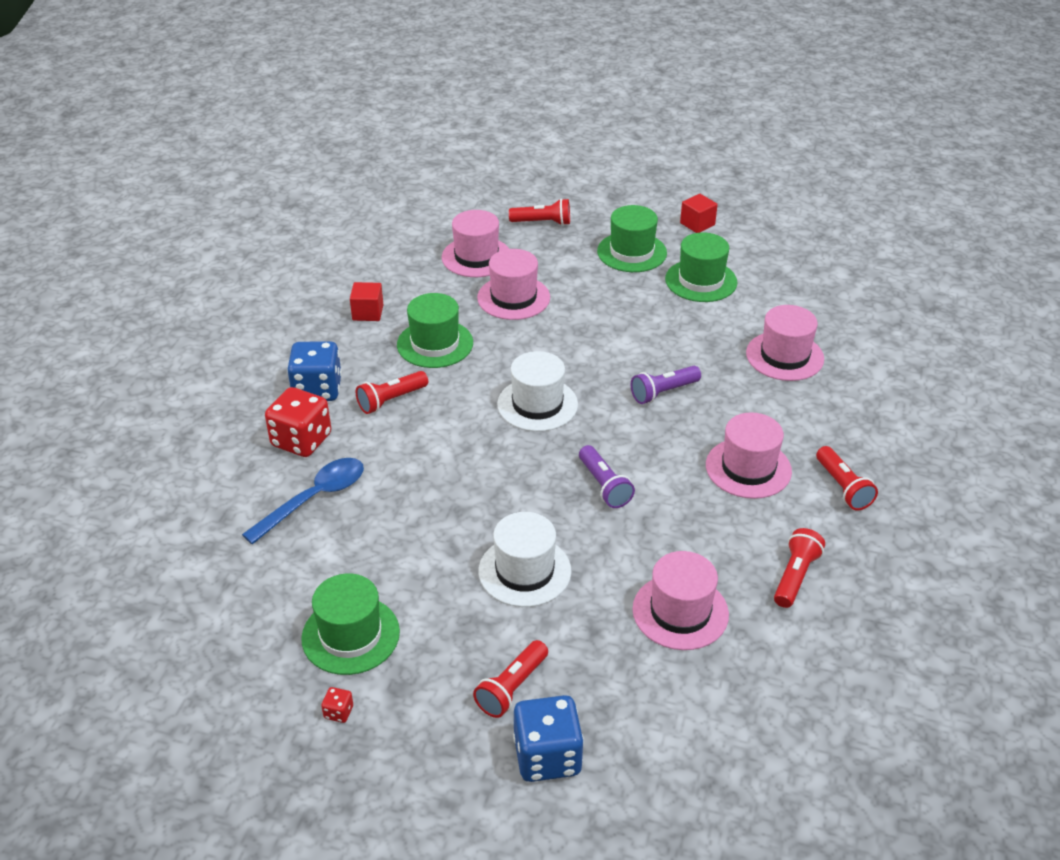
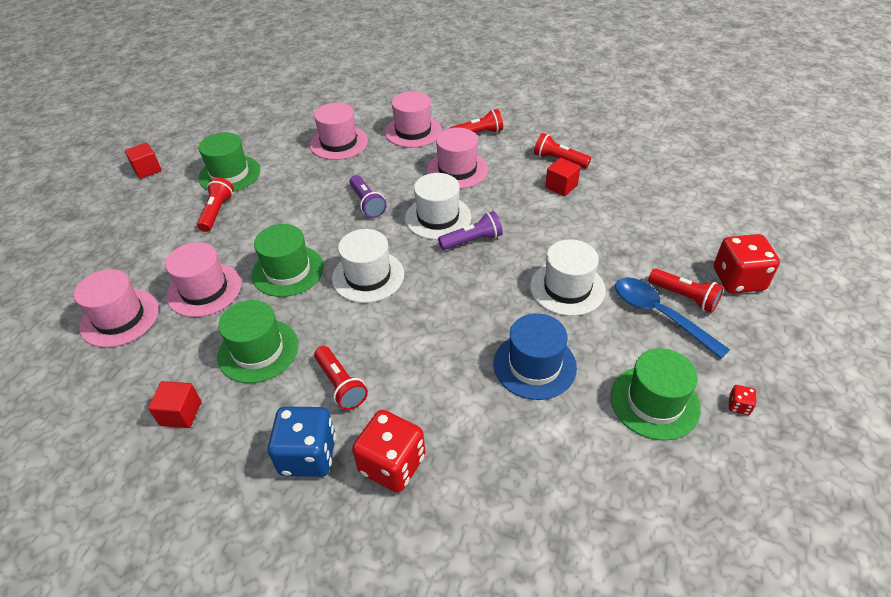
camera: 85 degrees left, 5 degrees up
blue spoon [242,458,364,544] -> blue spoon moved to [615,278,730,359]
red flashlight [509,198,570,226] -> red flashlight moved to [197,177,234,232]
blue dice [513,695,584,782] -> red dice [714,234,780,293]
green hat [597,205,667,272] -> green hat moved to [252,224,324,297]
pink hat [632,551,729,650] -> pink hat moved to [385,91,442,148]
none -> white hat [405,173,471,240]
none -> blue hat [494,313,577,400]
none -> red cube [545,158,580,196]

